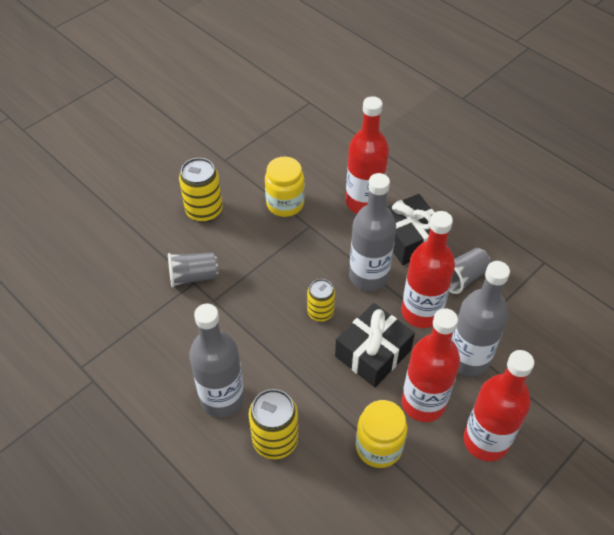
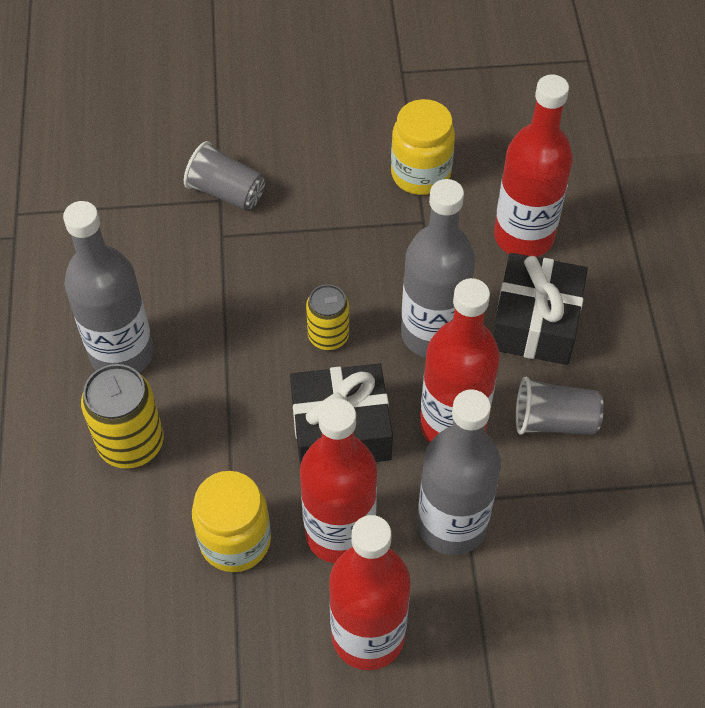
camera: 40 degrees right, 5 degrees up
yellow can [179,158,223,223] -> none

